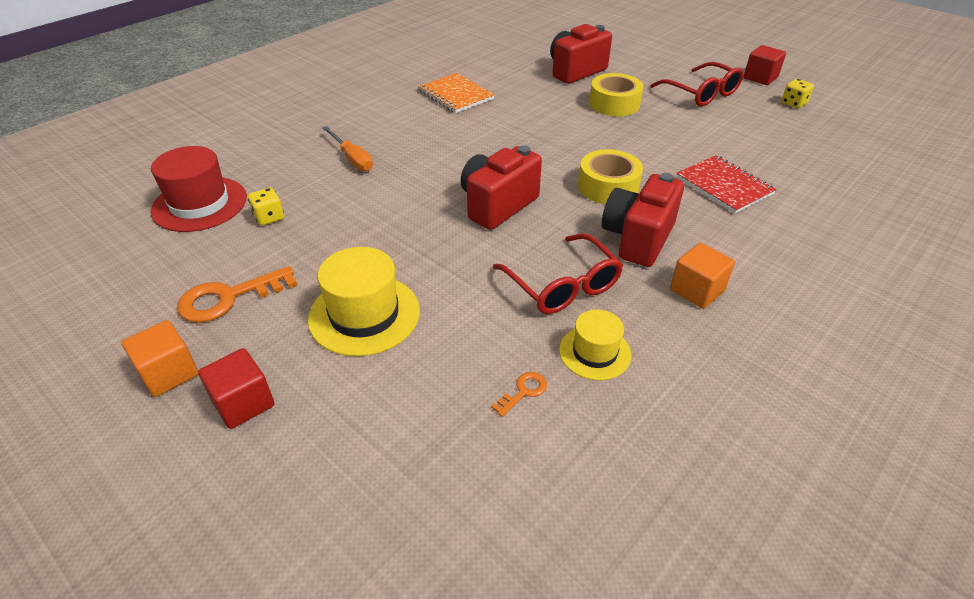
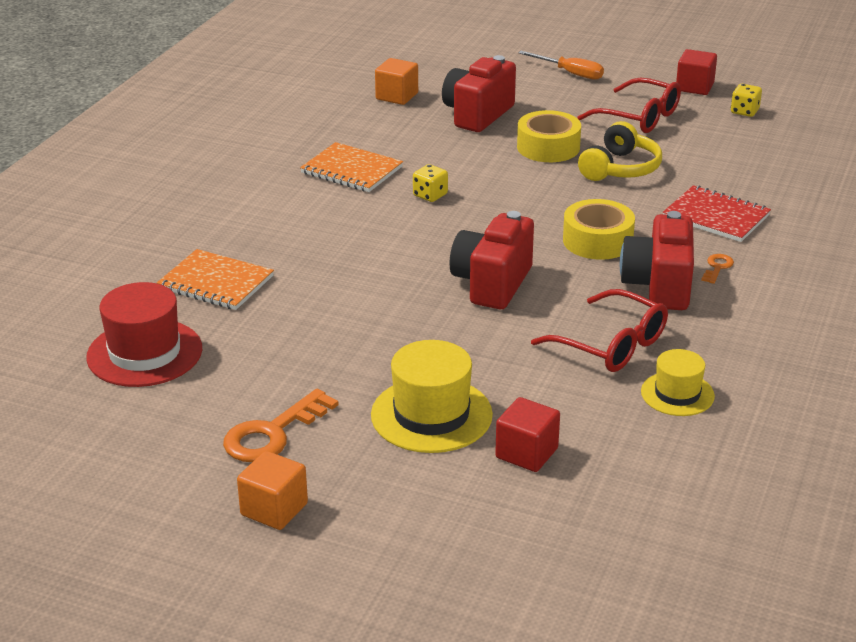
camera: 20 degrees left, 10 degrees down
red cube [198,348,274,429] -> red cube moved to [495,397,560,472]
yellow dice [248,188,284,226] -> yellow dice moved to [413,164,448,202]
orange screwdriver [322,126,373,171] -> orange screwdriver moved to [518,51,604,80]
orange key [491,372,547,417] -> orange key moved to [701,254,734,284]
orange cube [670,243,735,309] -> orange cube moved to [375,58,418,105]
none -> orange notebook [157,249,274,310]
none -> yellow headphones [578,121,662,181]

